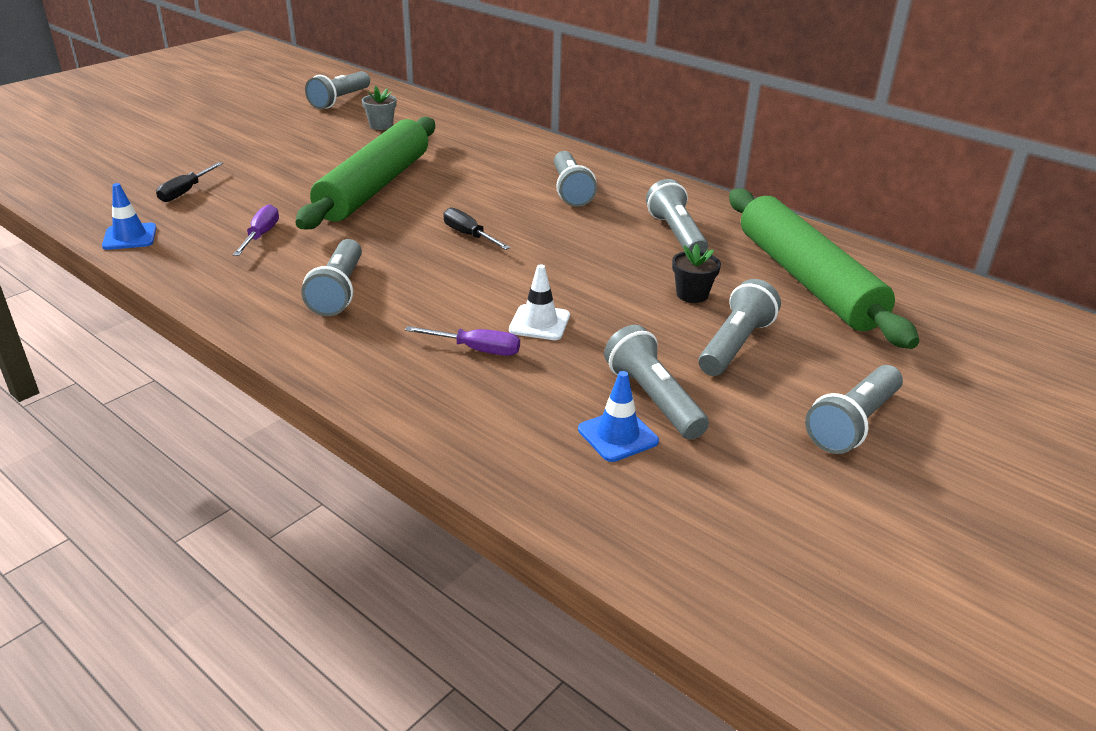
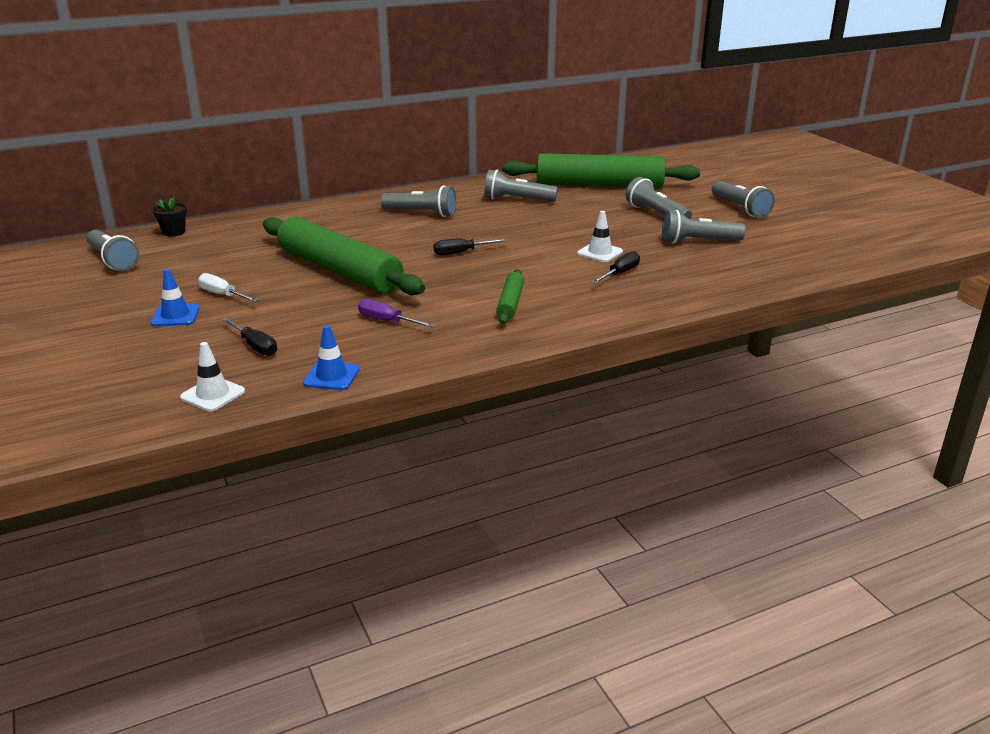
camera: 65 degrees left, 5 degrees down
grey flashlight [301,239,362,316] -> green rolling pin [496,269,524,324]
grey flower pot [362,86,397,130] -> none
purple screwdriver [405,326,520,356] -> black screwdriver [592,251,640,284]
blue traffic cone [578,371,659,462] -> blue traffic cone moved to [151,269,200,326]
black flower pot [672,244,721,303] -> black flower pot moved to [153,196,187,237]
none -> white traffic cone [180,342,245,411]
none -> white screwdriver [198,273,259,302]

